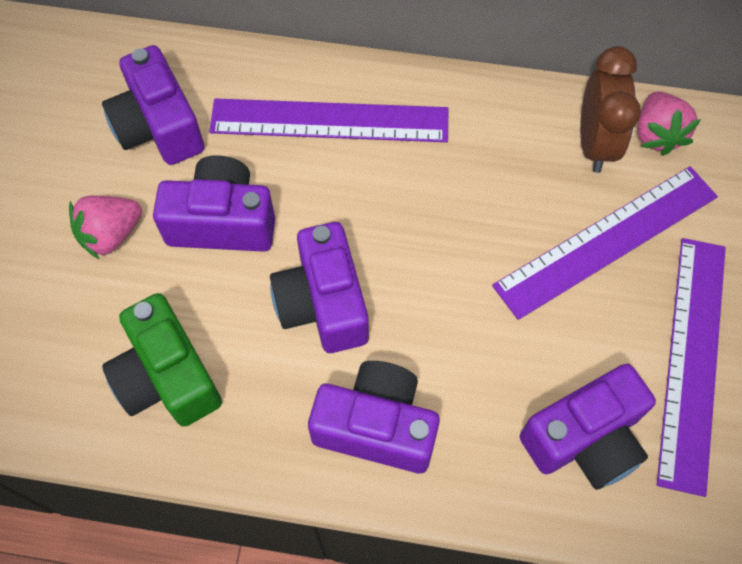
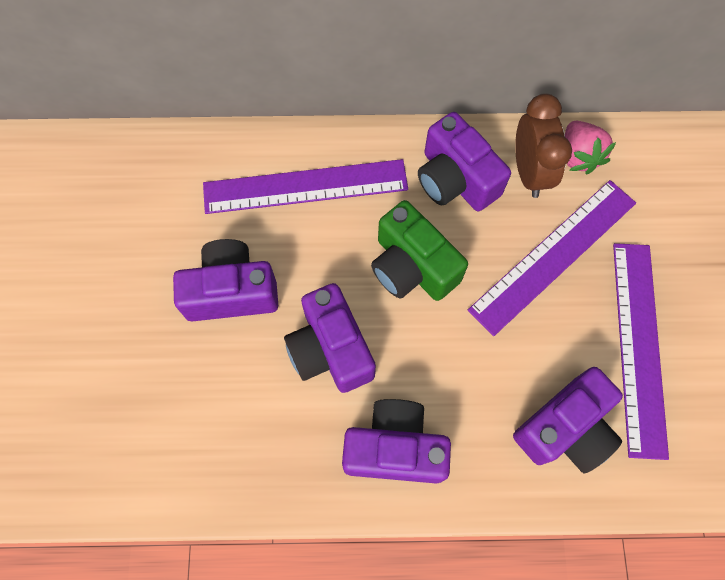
camera: 10 degrees left, 5 degrees up
pink strawberry [69,195,142,260] -> none
purple camera [102,45,204,165] -> purple camera moved to [418,112,511,211]
green camera [102,293,222,427] -> green camera moved to [371,200,468,301]

